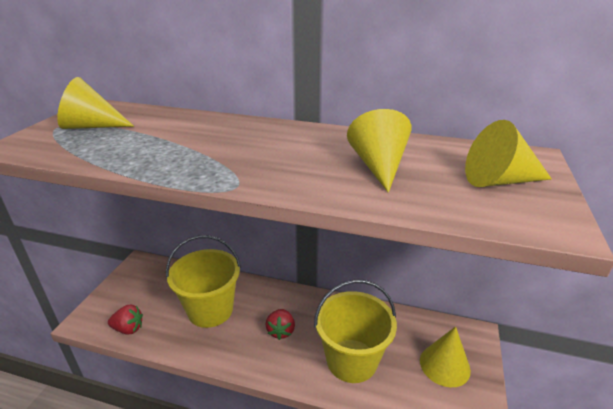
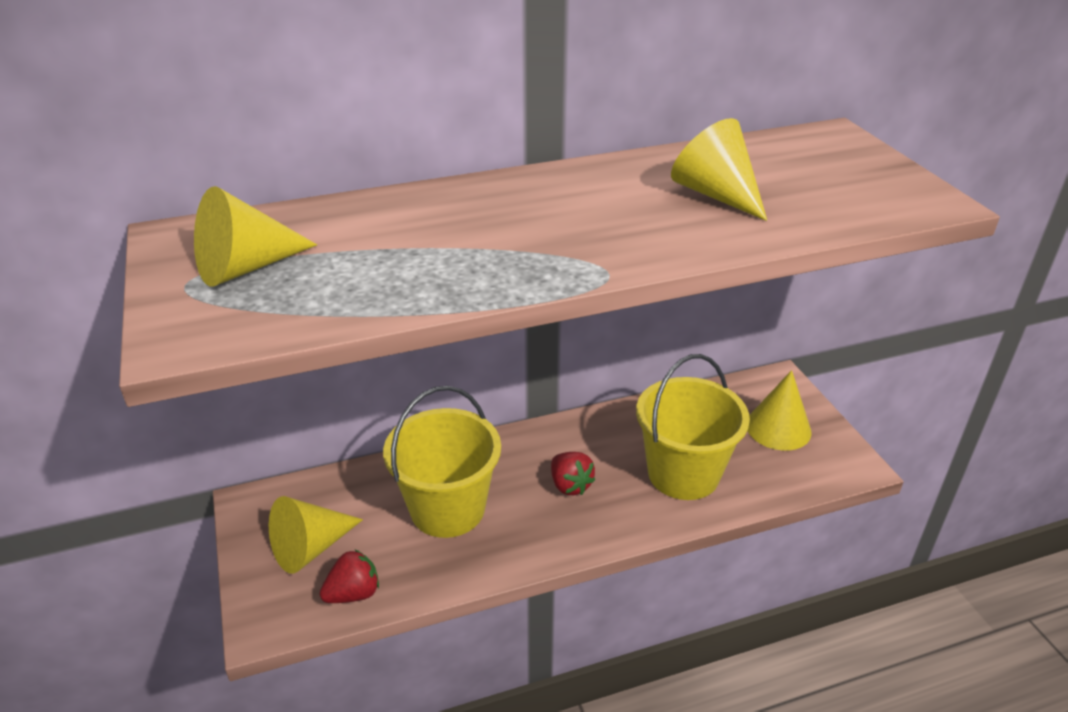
camera: 35 degrees left, 5 degrees up
yellow cone [465,120,552,187] -> yellow cone moved to [269,496,363,574]

